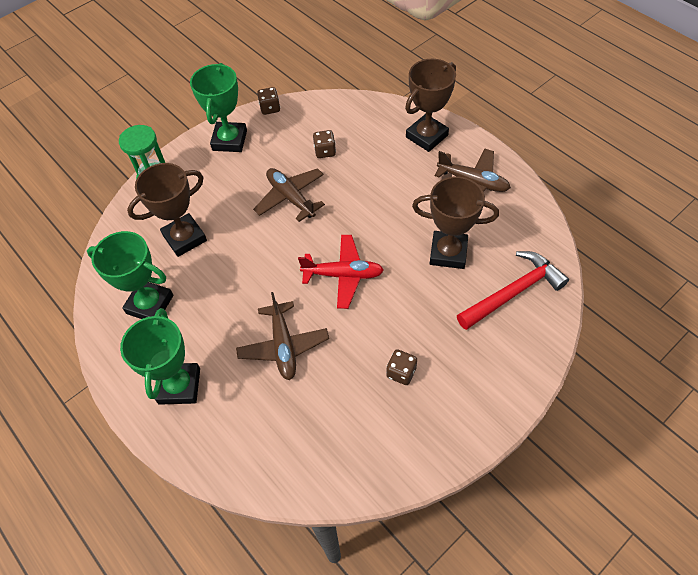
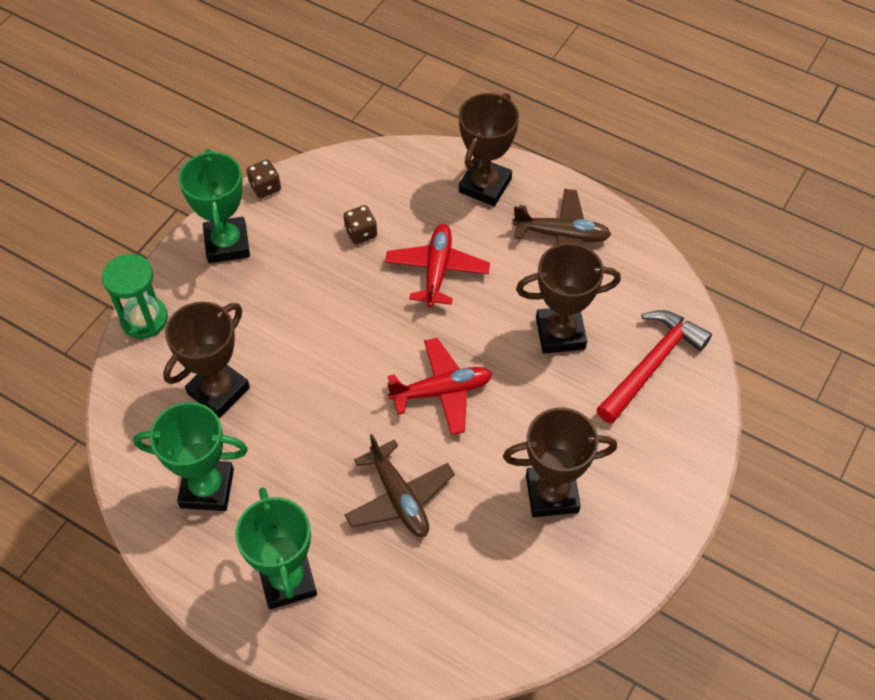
camera: 20 degrees left, 0 degrees up
brown plane [253,168,325,222] -> none
brown dice [386,349,417,385] -> brown trophy [503,408,617,517]
none -> red plane [385,224,490,307]

